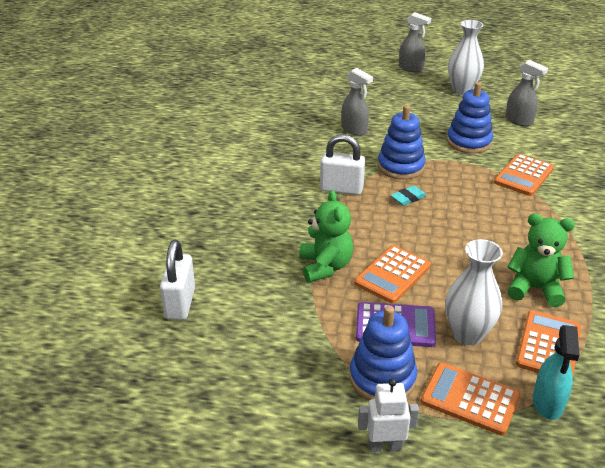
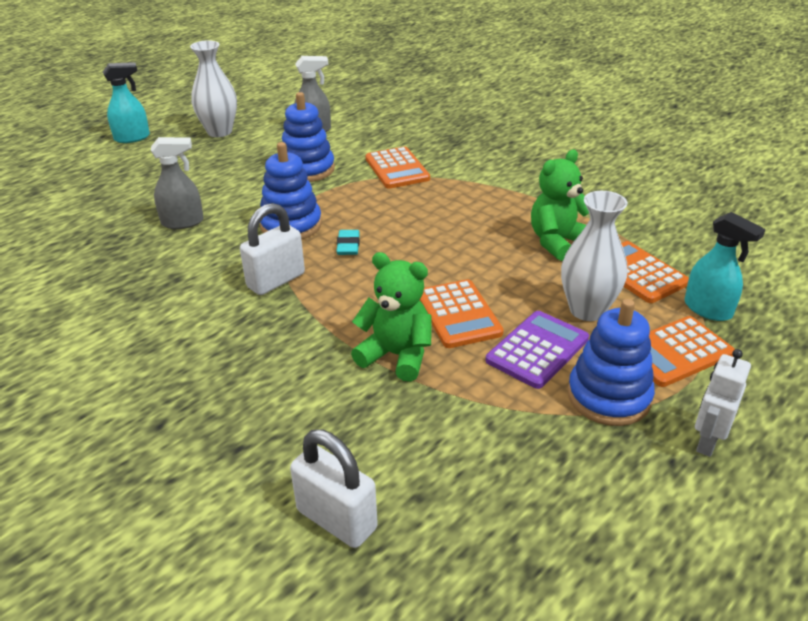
camera: 55 degrees left, 0 degrees up
grey spray bottle [399,12,431,73] -> turquoise spray bottle [103,62,150,143]

